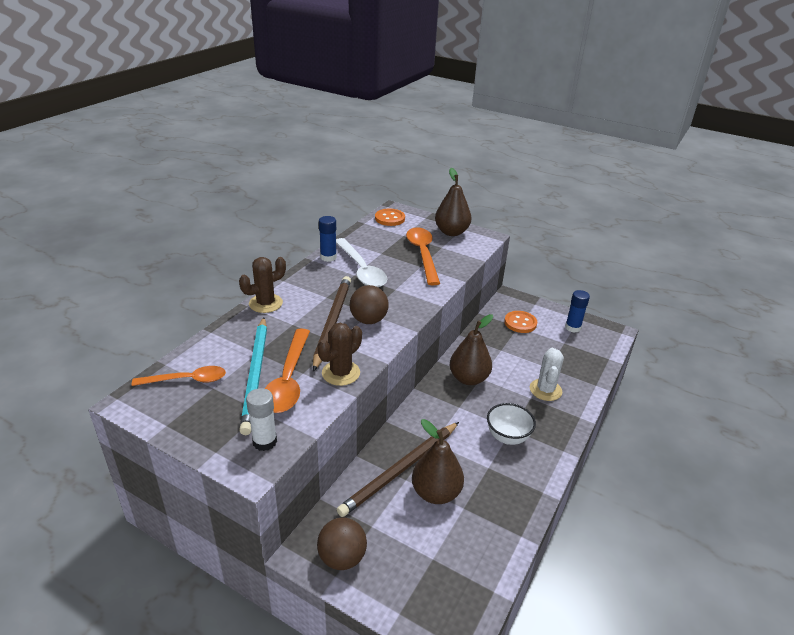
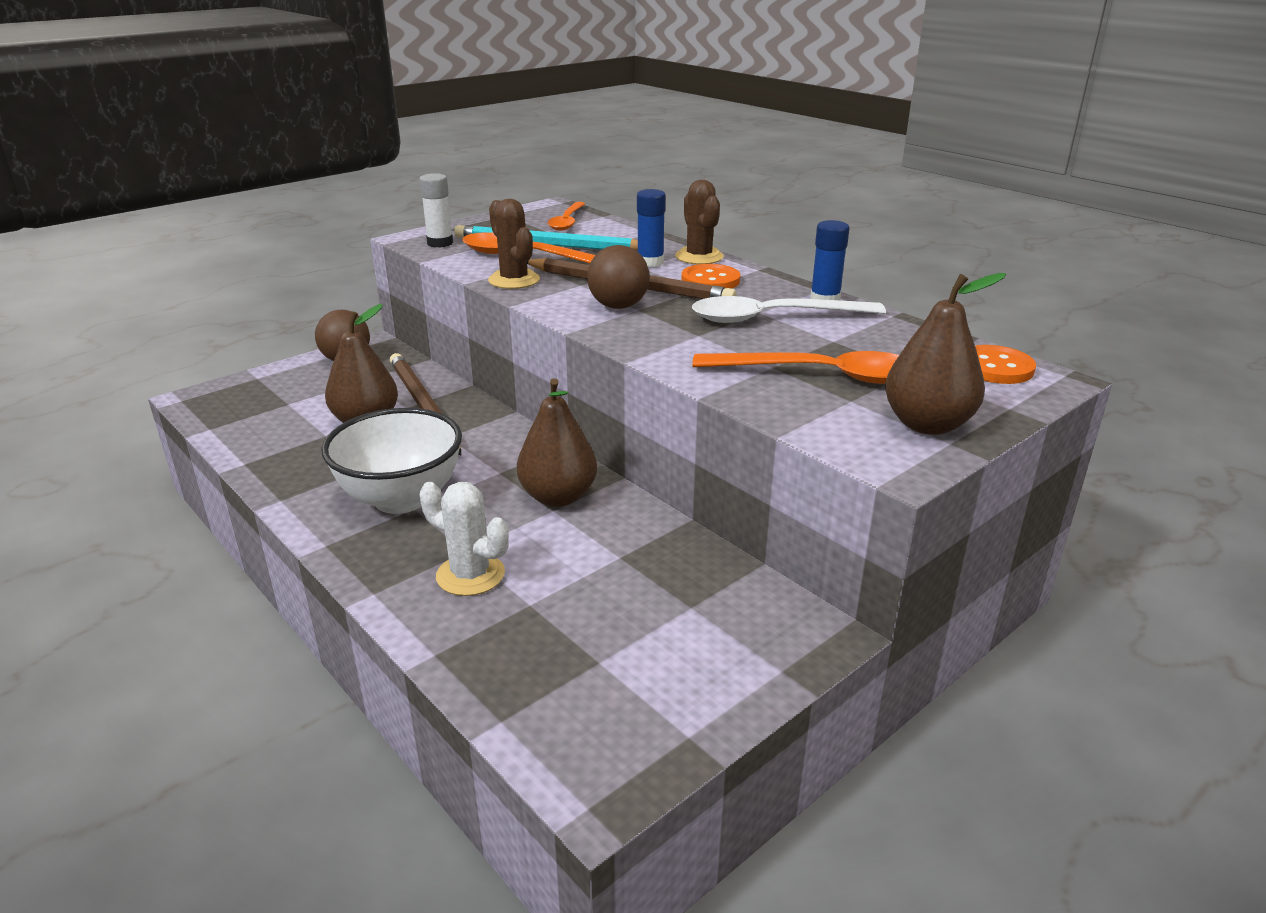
camera: 110 degrees right, 5 degrees down
white bowl [487,403,536,445] -> white bowl [321,408,462,514], size x1.62
orange button [504,311,537,333] -> orange button moved to [682,264,741,289]
blue glue stick [565,290,590,333] -> blue glue stick moved to [637,189,666,267]

